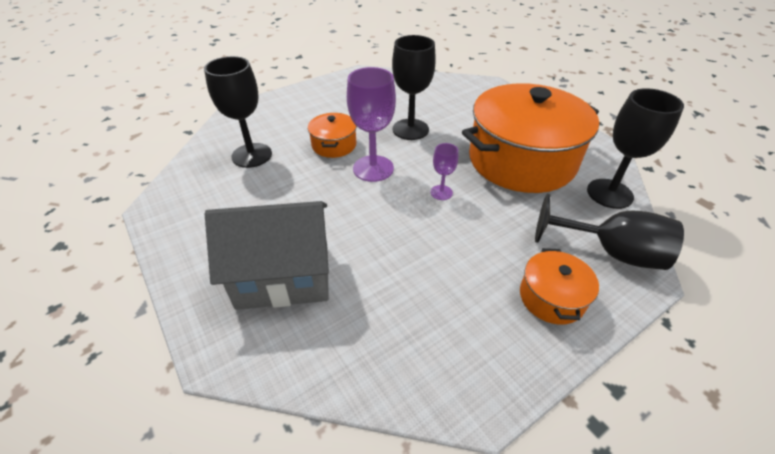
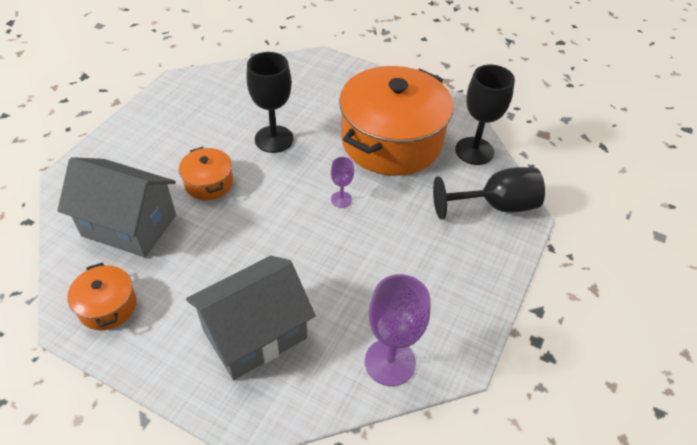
camera: 30 degrees left, 5 degrees up
black goblet [204,56,272,168] -> grey house [57,157,176,258]
purple goblet [347,67,396,182] -> purple goblet moved to [365,274,430,386]
orange pot [520,248,599,325] -> orange pot moved to [67,262,137,330]

